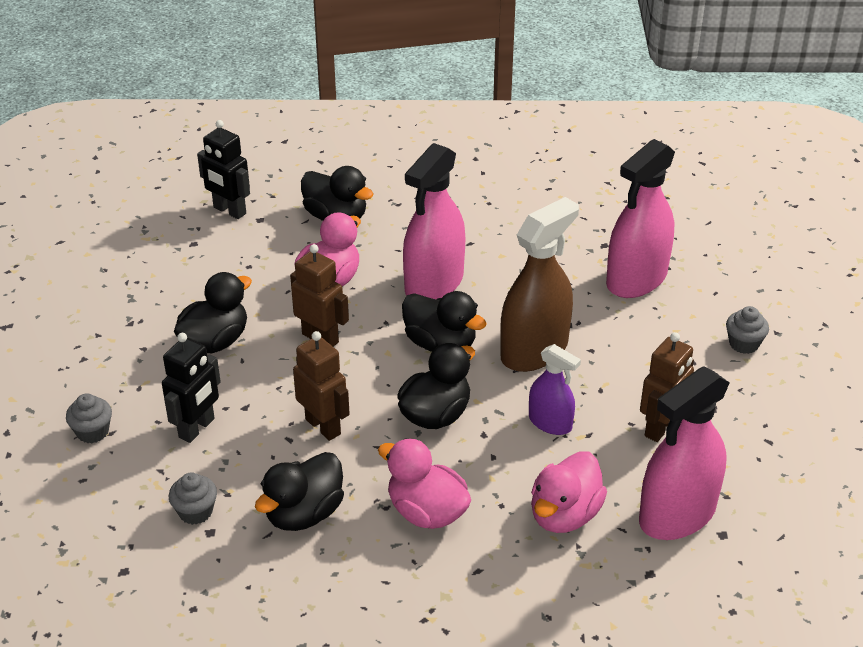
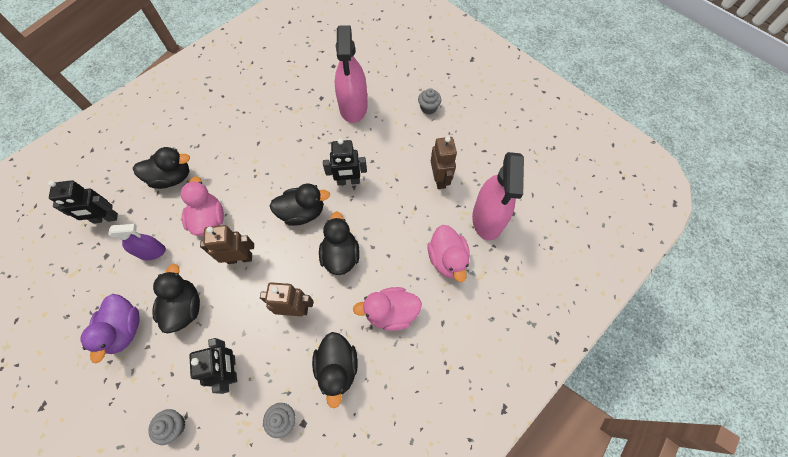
camera: 45 degrees left, 25 degrees up
pink spray bottle [403,143,465,300] -> none
brown spray bottle [500,197,579,372] -> black robot [323,138,367,186]
purple spray bottle [529,344,581,435] -> purple spray bottle moved to [108,224,166,260]
none -> purple duck [81,294,140,363]

